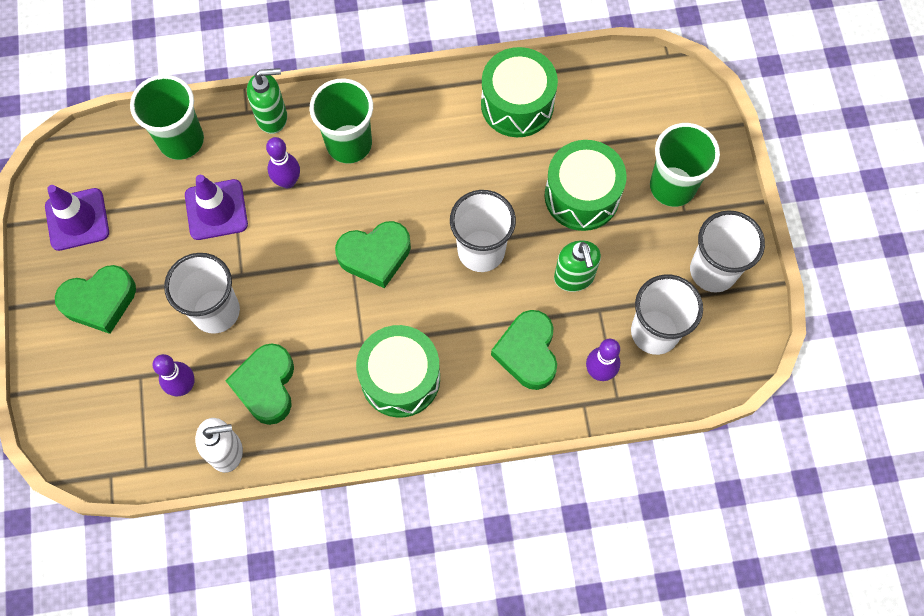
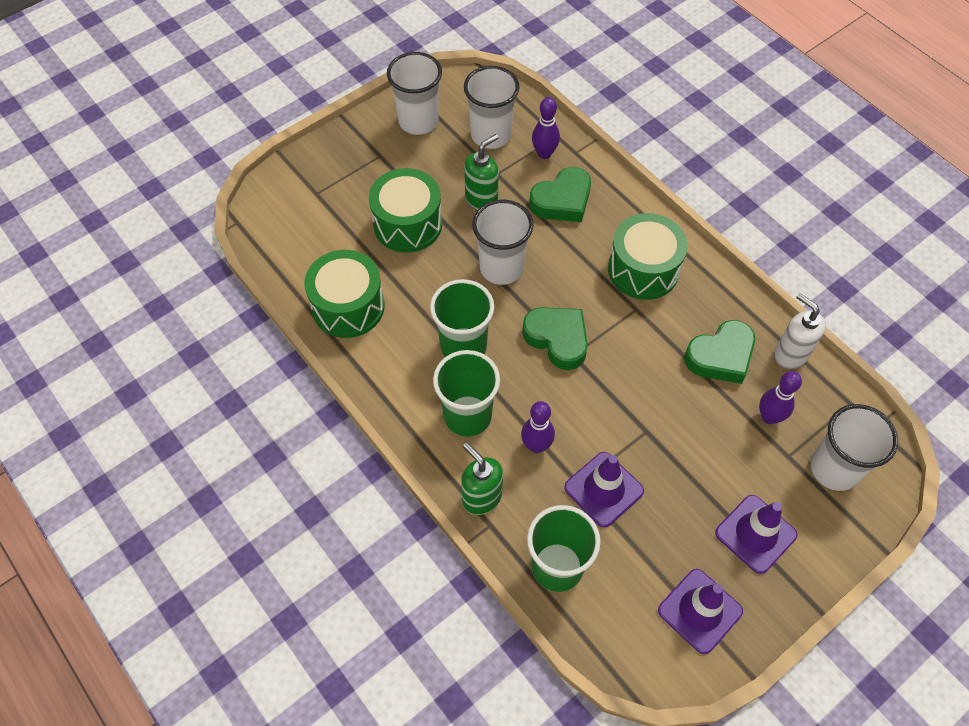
camera: 120 degrees left, 10 degrees down
green heart [55,265,136,334] -> purple traffic cone [715,495,797,574]
white cup [164,253,240,334] -> white cup moved to [811,404,898,491]
green cup [650,123,720,207] -> green cup moved to [430,279,494,357]

